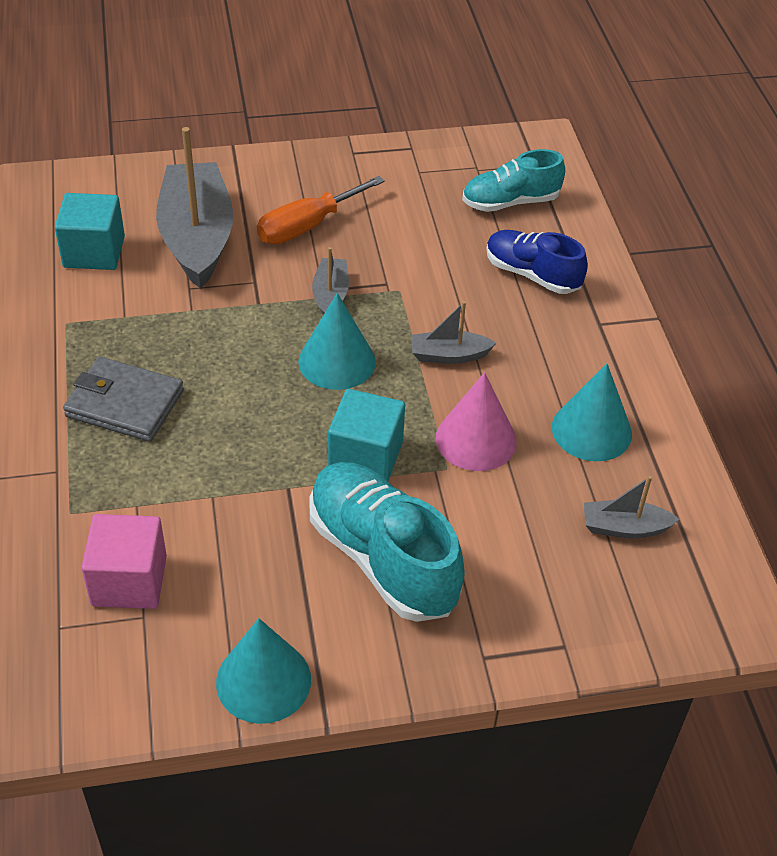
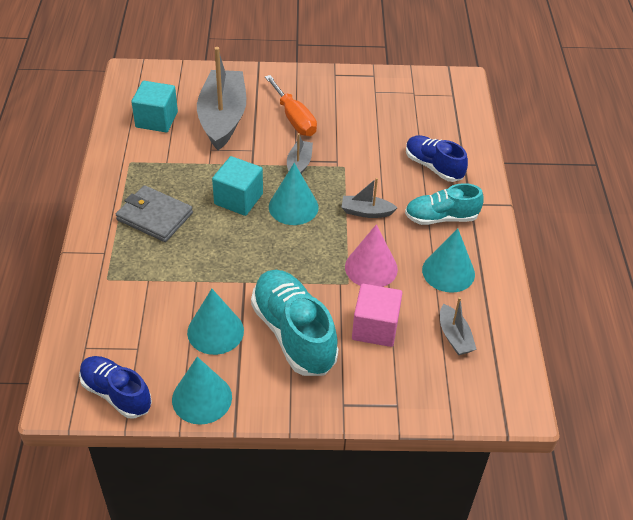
camera: 10 degrees right, 0 degrees up
pink cube [81,514,167,609] -> pink cube moved to [352,284,402,347]
orange screwdriver [257,176,385,245] -> orange screwdriver turned 90 degrees counterclockwise [265,75,317,136]
turquoise cube [328,389,405,481] -> turquoise cube moved to [212,156,263,216]
turquoise shoe [462,149,565,212] -> turquoise shoe moved to [405,183,484,225]
grey boat [584,476,680,538] -> grey boat turned 120 degrees counterclockwise [440,297,477,355]
none -> blue shoe [79,356,152,418]
none -> turquoise cone [187,289,244,355]

